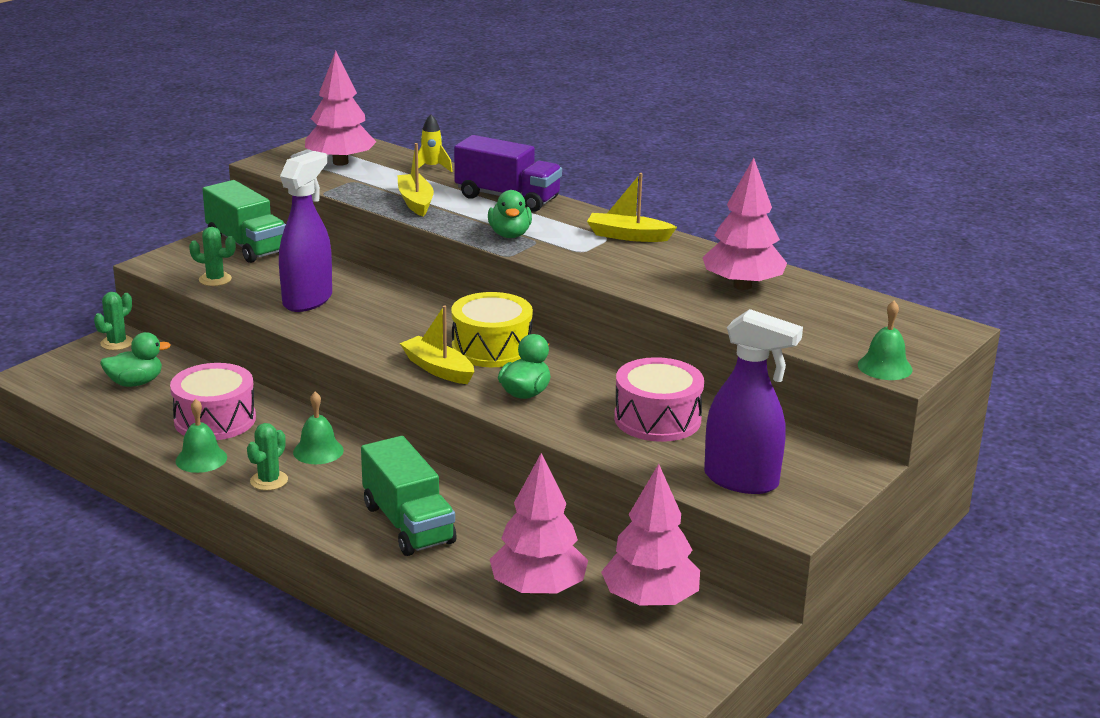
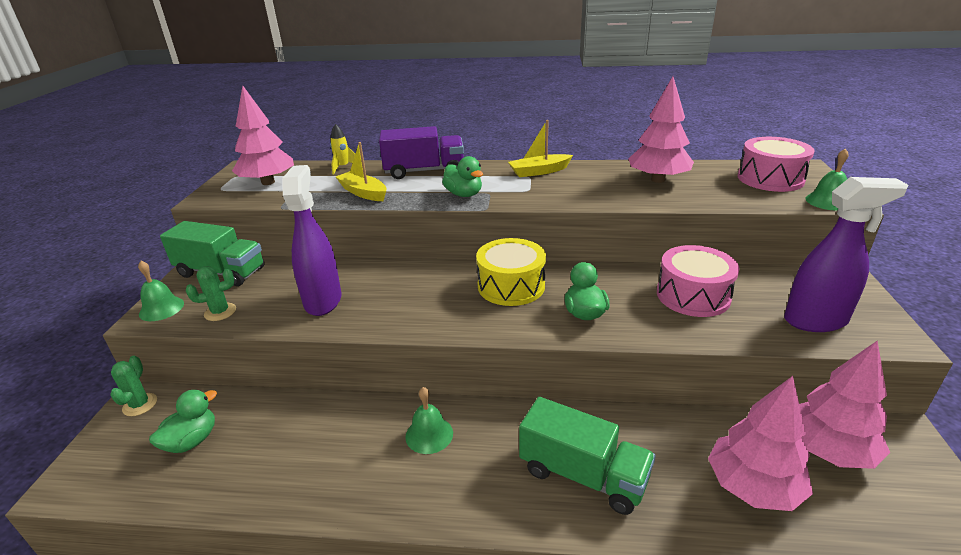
camera: 30 degrees left, 5 degrees up
pink drum [170,363,256,440] -> pink drum moved to [737,137,814,192]
green bell [176,399,227,473] -> green bell moved to [138,261,184,321]
green cactus [247,423,288,491] -> none
yellow boat [400,305,474,384] -> none

